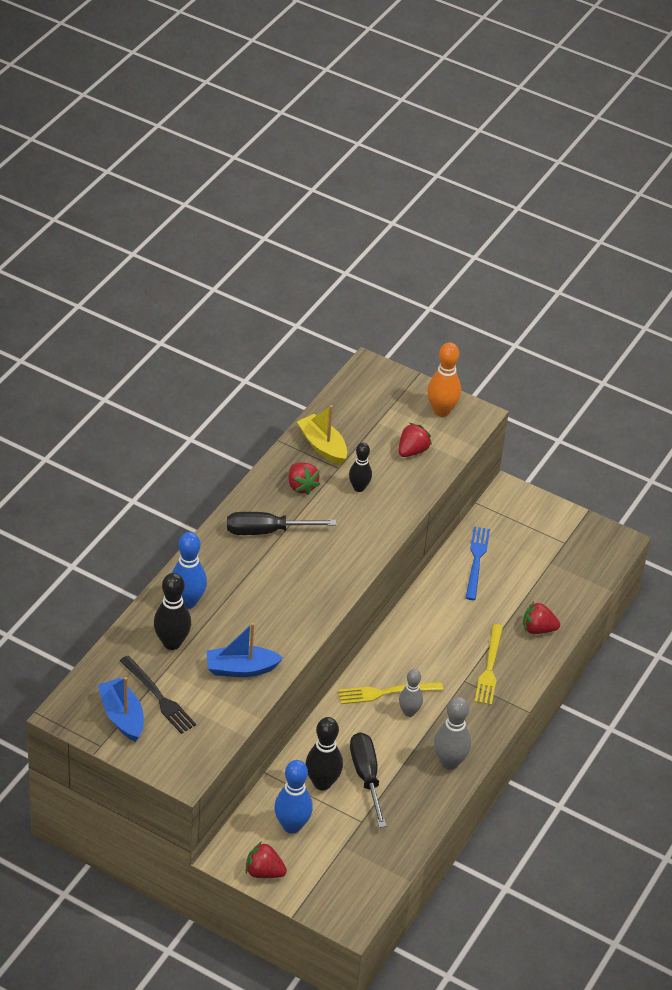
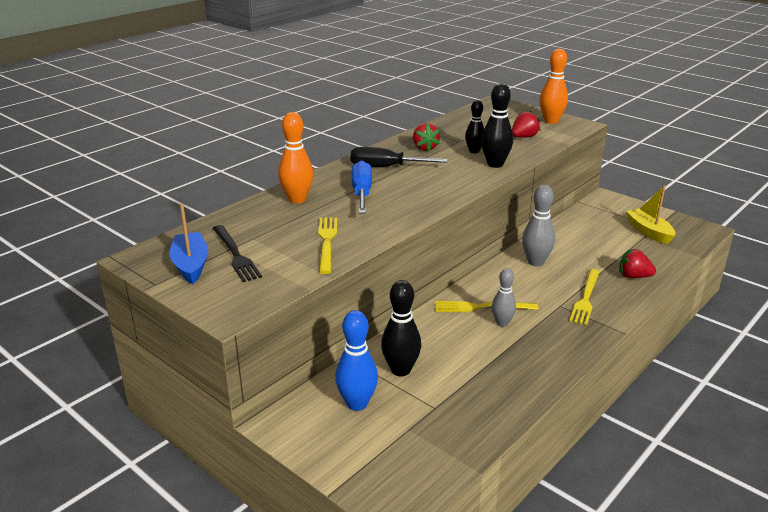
camera: 15 degrees right, 15 degrees down
black bowling pin [154,573,191,650] -> black bowling pin moved to [481,83,513,168]
blue bowling pin [172,532,207,609] -> orange bowling pin [278,112,313,204]
blue boat [207,623,283,677] -> yellow fork [318,217,337,274]
red strawberry [246,841,287,878] -> none
yellow boat [297,405,347,465] -> yellow boat moved to [626,186,675,244]
black screwdriver [350,732,386,828] -> none
grey bowling pin [434,696,471,770] -> grey bowling pin moved to [522,185,555,266]
blue fork [466,527,490,600] -> none
none -> blue screwdriver [352,160,372,214]

